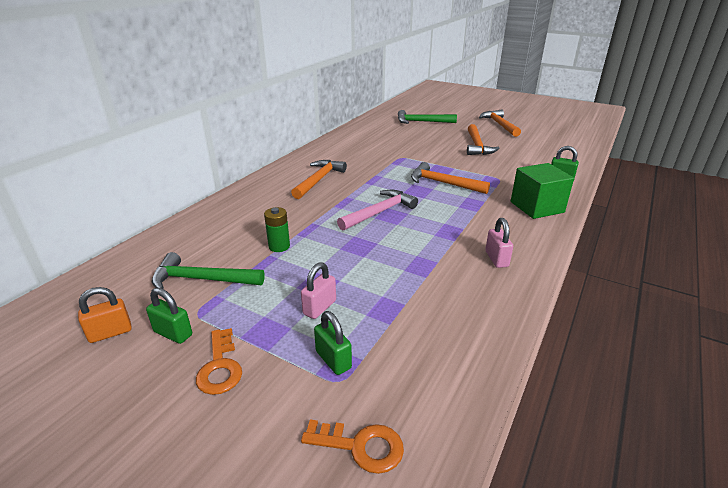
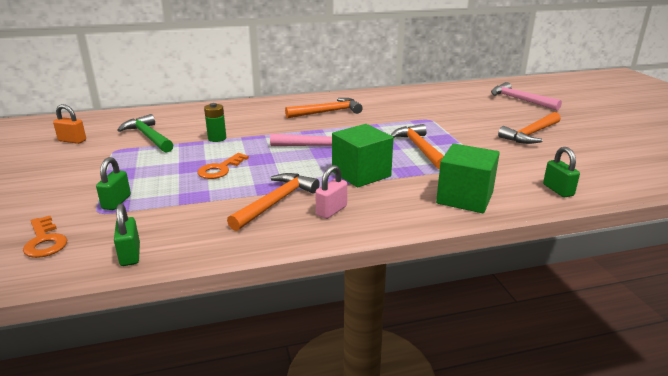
camera: 45 degrees right, 5 degrees down
green padlock [146,288,192,344] -> green padlock moved to [114,204,140,266]
orange key [196,328,242,395] -> orange key moved to [197,153,249,179]
pink padlock [301,262,336,319] -> none
green hammer [398,110,457,124] -> pink hammer [491,82,562,110]
orange hammer [479,109,521,137] -> orange hammer moved to [227,173,320,231]
none -> green cube [332,124,394,188]

